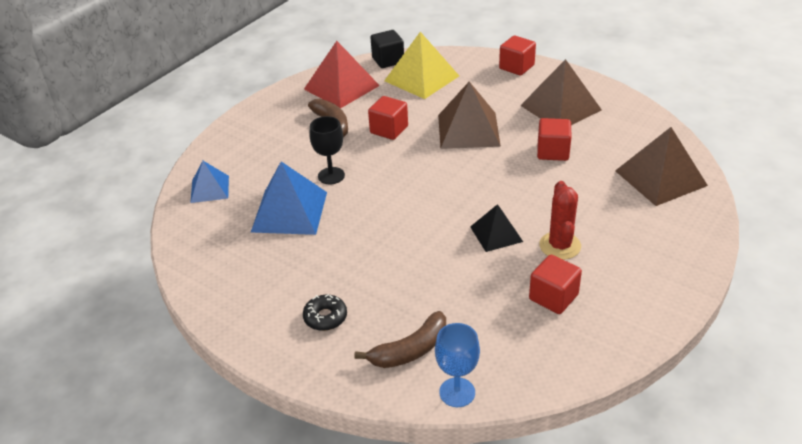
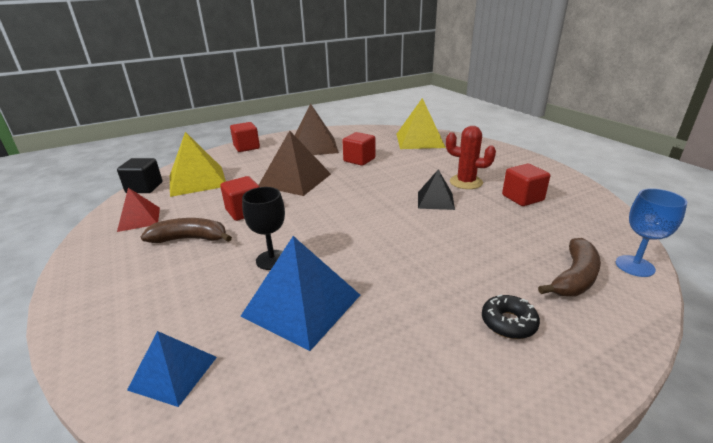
camera: 65 degrees left, 10 degrees down
red pyramid [304,41,380,108] -> red pyramid [117,188,160,232], size x0.59
brown banana [354,311,446,368] -> brown banana turned 45 degrees clockwise [538,238,601,296]
brown pyramid [615,127,708,206] -> yellow pyramid [397,98,446,149]

